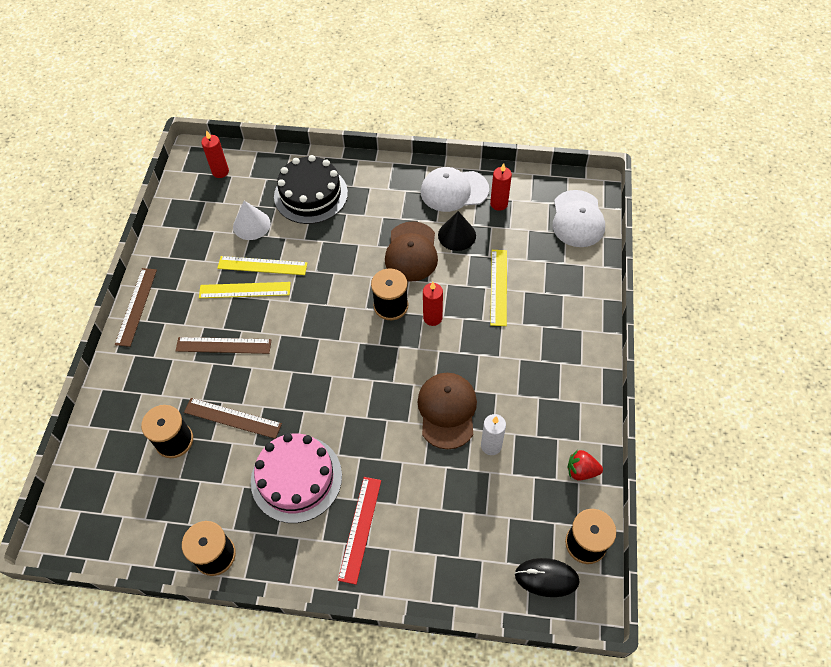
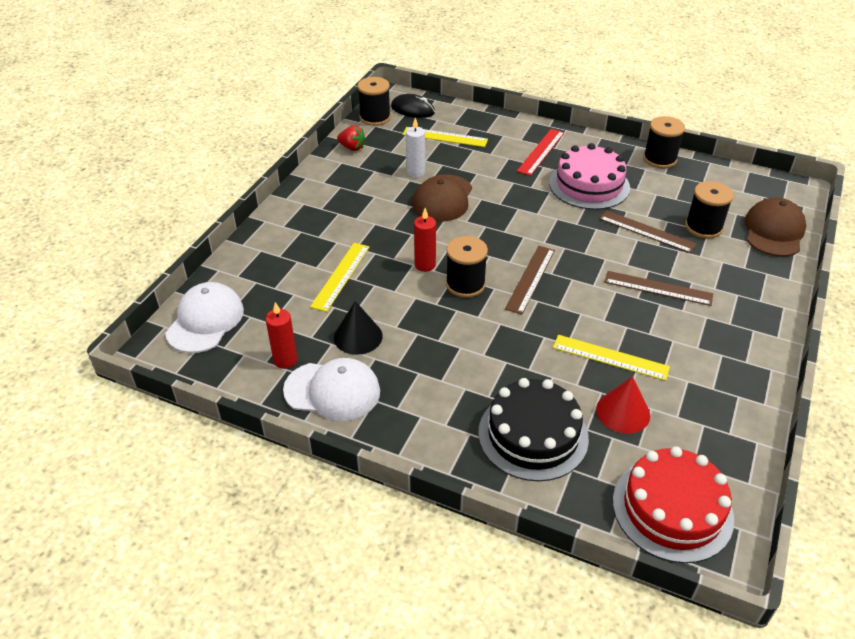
camera: 165 degrees left, 15 degrees down
brown ruler [115,268,157,347] -> brown ruler moved to [505,246,555,314]
yellow ruler [199,282,291,298] -> yellow ruler moved to [402,127,488,147]
red candle [201,130,229,178] -> red cake [613,446,734,563]
white cone [233,201,271,240] -> red cone [596,377,650,434]
brown cap [385,221,438,282] -> brown cap moved to [744,198,806,257]

